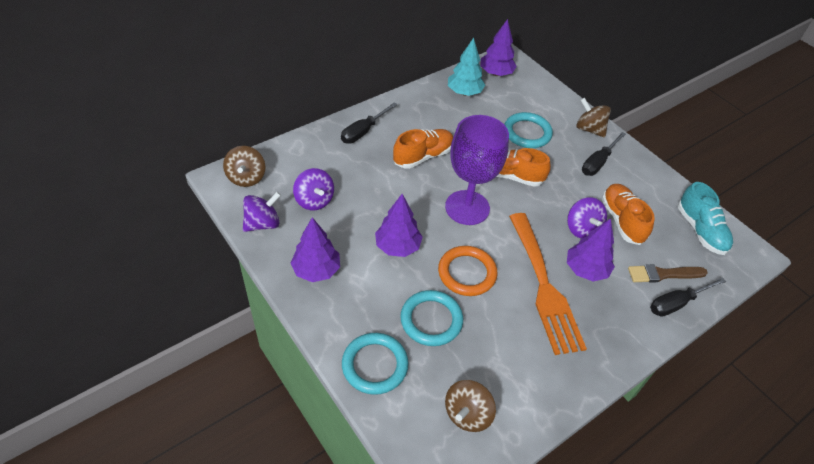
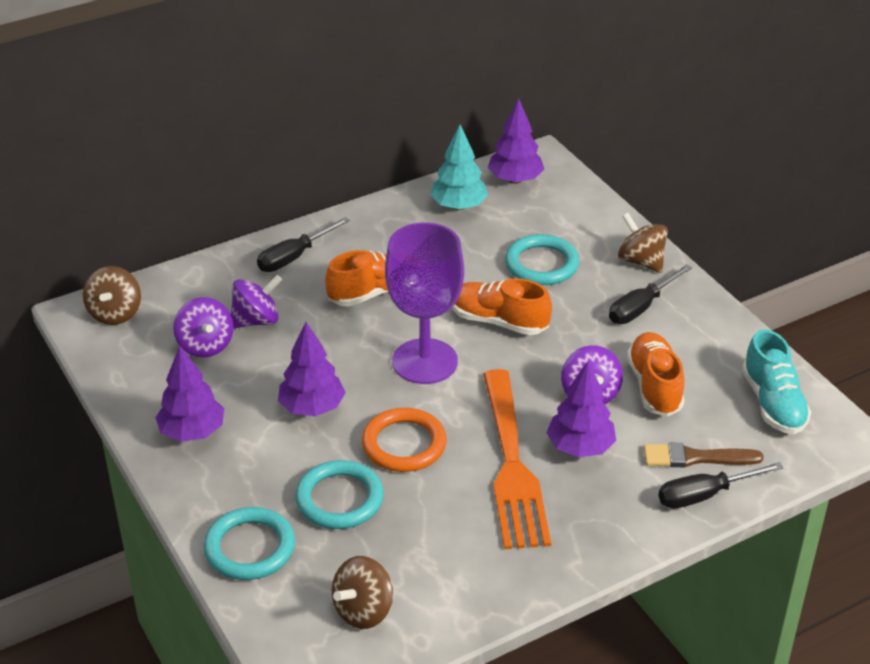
camera: 10 degrees right, 10 degrees down
purple spinning top [243,192,281,232] -> purple spinning top moved to [231,275,283,328]

